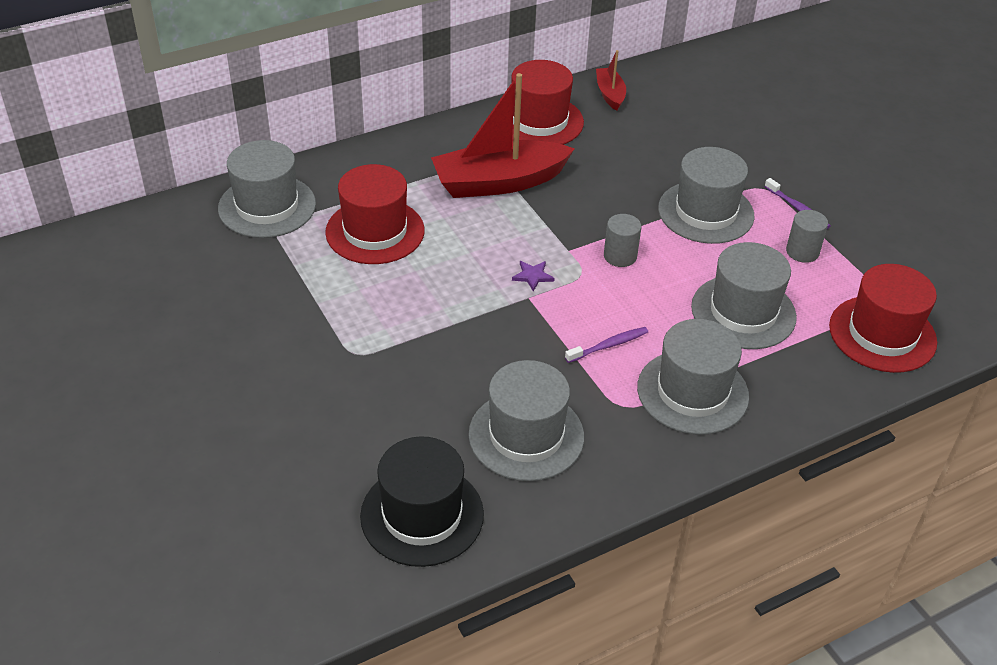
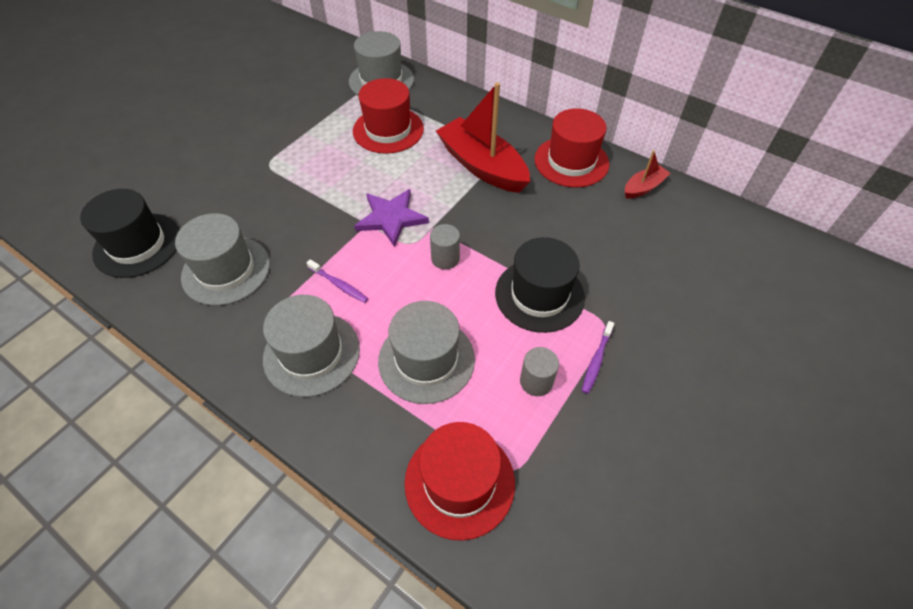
camera: 65 degrees right, 10 degrees up
purple star [512,261,555,291] -> purple star [354,189,429,247], size x2.18
grey hat [658,147,754,244] -> black hat [495,237,585,333]

